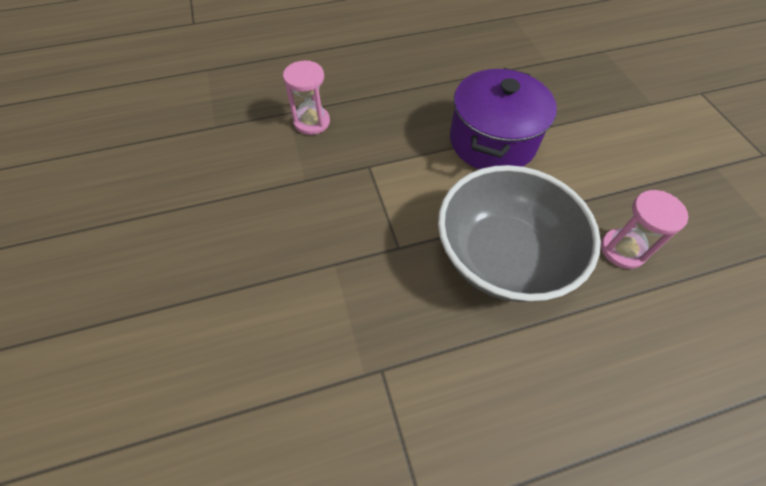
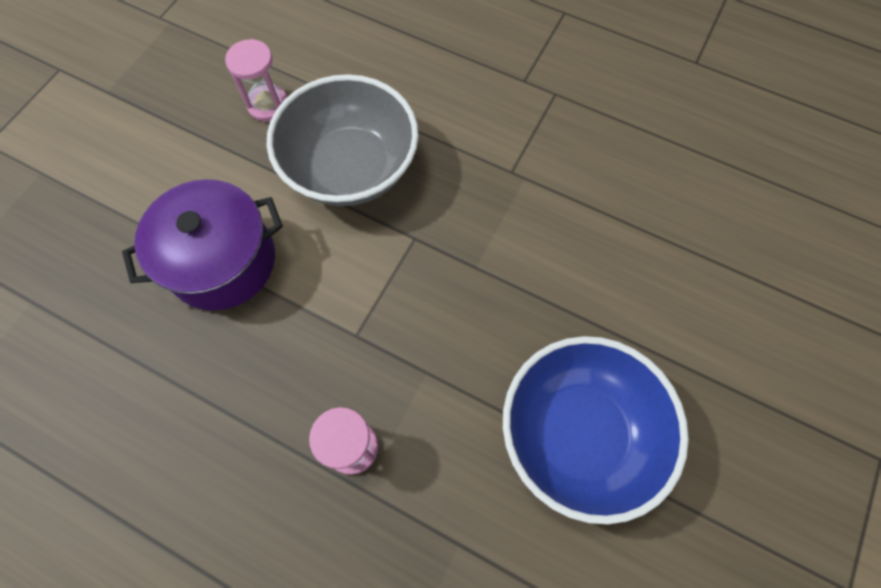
camera: 135 degrees left, 10 degrees up
none -> blue bowl [503,336,689,525]

